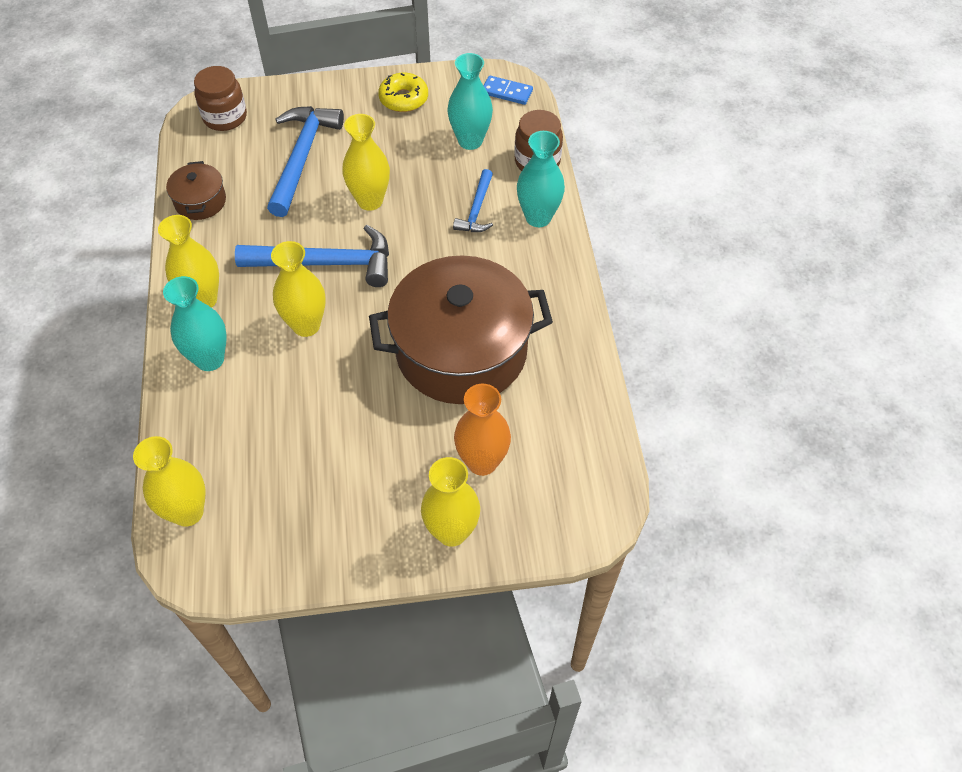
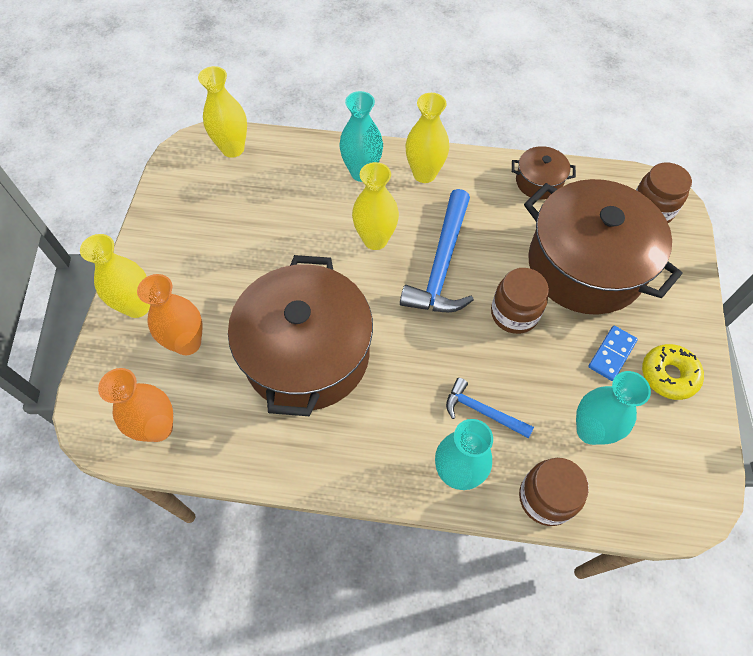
camera: 105 degrees right, 5 degrees up
blue hammer [267,106,344,217] -> brown pot [524,179,682,315]
yellow vase [342,114,390,211] -> brown jar [491,268,549,334]
blue domino [483,76,533,105] -> blue domino moved to [588,326,638,381]
none -> orange vase [98,368,173,442]

